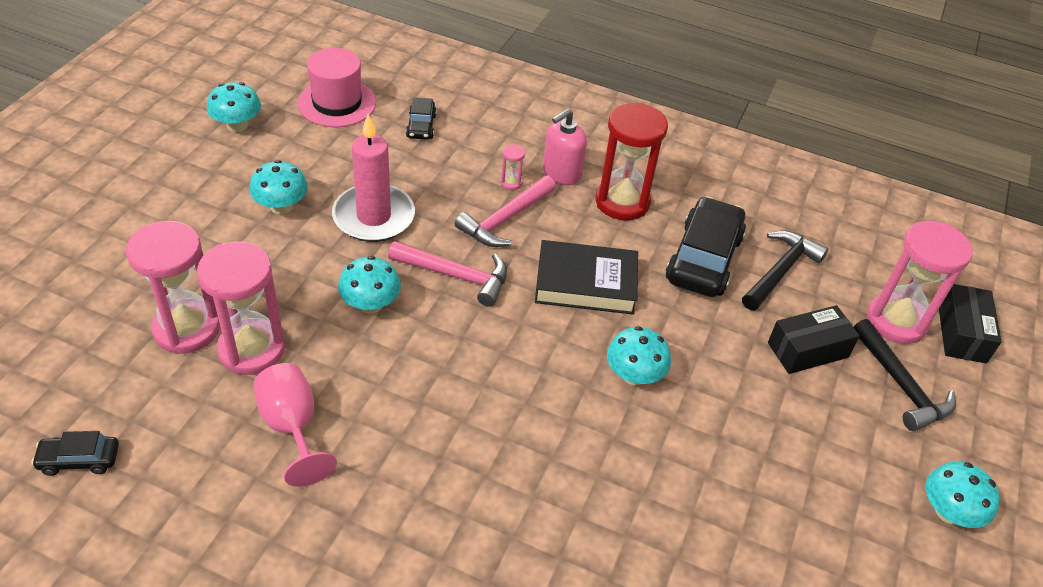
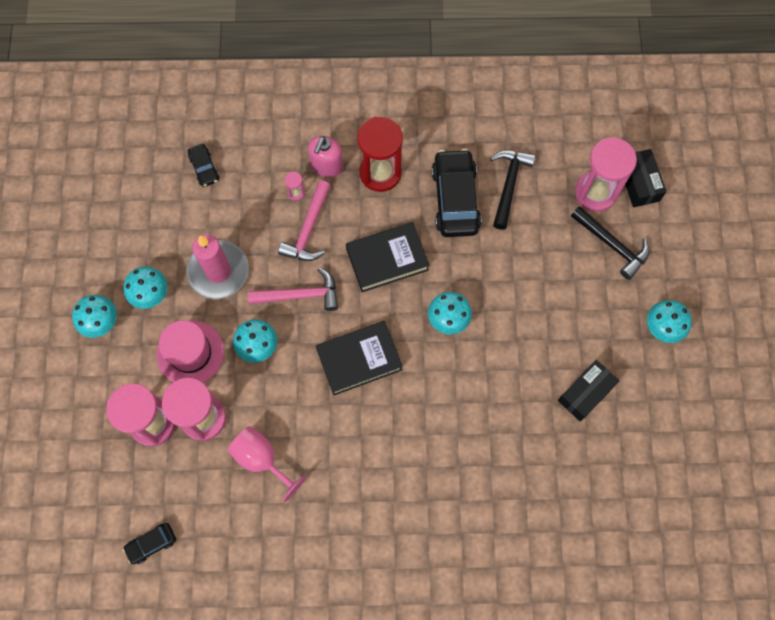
camera: 20 degrees left, 25 degrees up
turquoise mushroom [207,82,261,132] -> turquoise mushroom moved to [72,295,117,338]
pink hat [298,48,376,127] -> pink hat moved to [157,320,224,383]
black box [768,305,860,374] -> black box moved to [558,360,619,422]
none -> black book [316,321,403,395]

